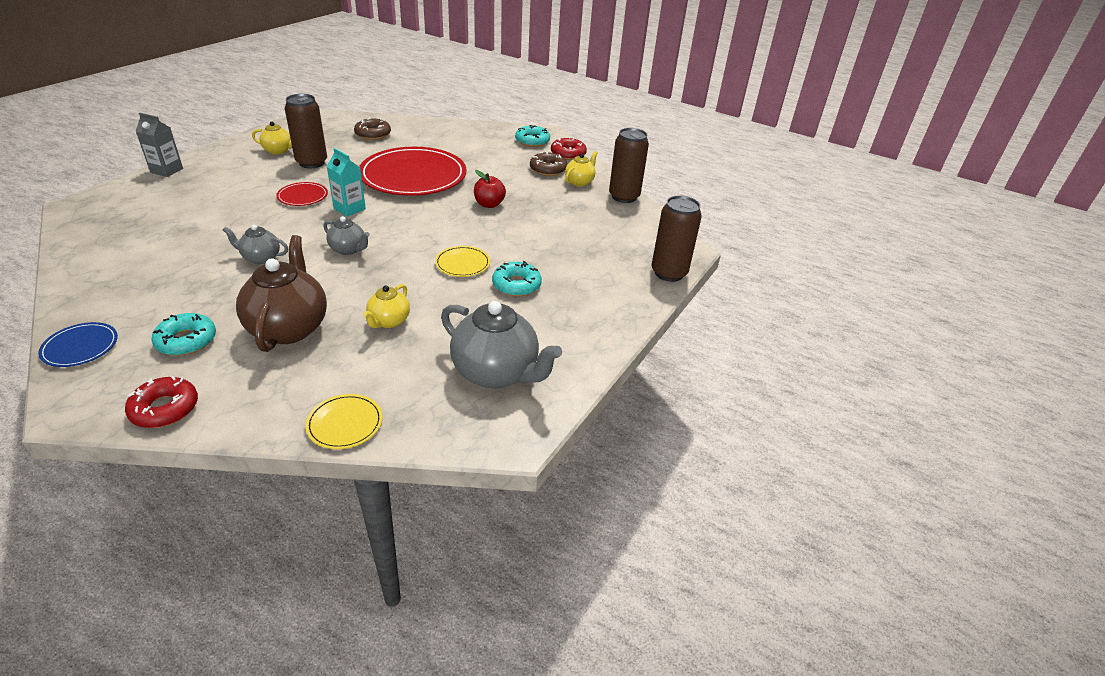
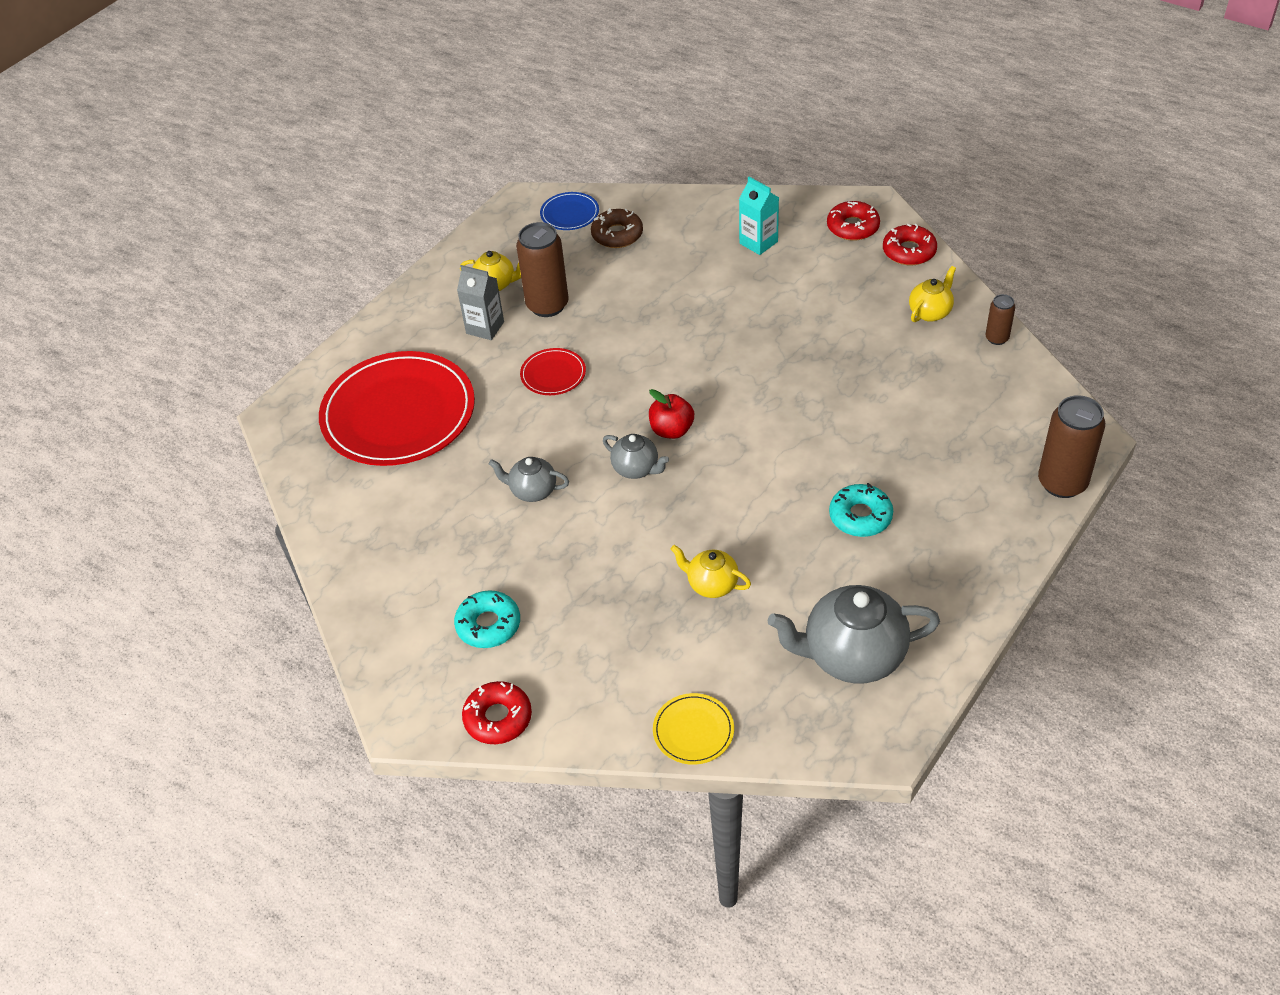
camera: 10 degrees right, 10 degrees up
blue plate [38,322,118,367] -> blue plate moved to [540,192,599,230]
grey carton [135,113,183,177] -> grey carton moved to [457,265,504,340]
brown teapot [236,235,327,352] -> none
turquoise carton [326,148,366,217] -> turquoise carton moved to [739,177,779,255]
red plate [359,147,467,196] -> red plate moved to [319,351,475,466]
yellow teapot [363,284,410,328] -> yellow teapot turned 90 degrees clockwise [671,545,751,598]
yellow plate [435,246,490,277] -> none
grey teapot [441,301,562,389] -> grey teapot turned 135 degrees clockwise [768,585,940,684]
red apple [474,170,506,208] -> red apple moved to [649,389,694,439]
turquoise donut [515,125,550,147] -> red donut [827,201,880,241]
brown donut [530,151,567,176] -> none
brown can [609,128,649,203] -> brown can [985,294,1015,345], size x0.52

